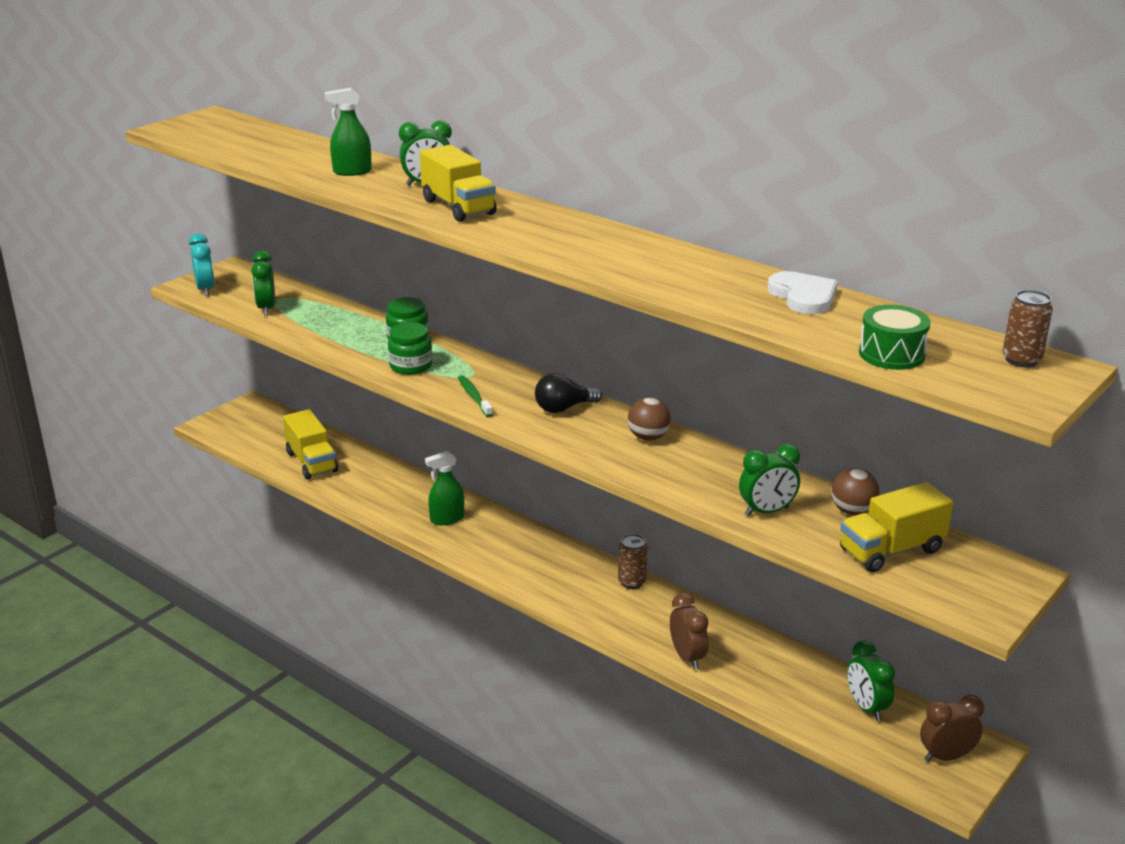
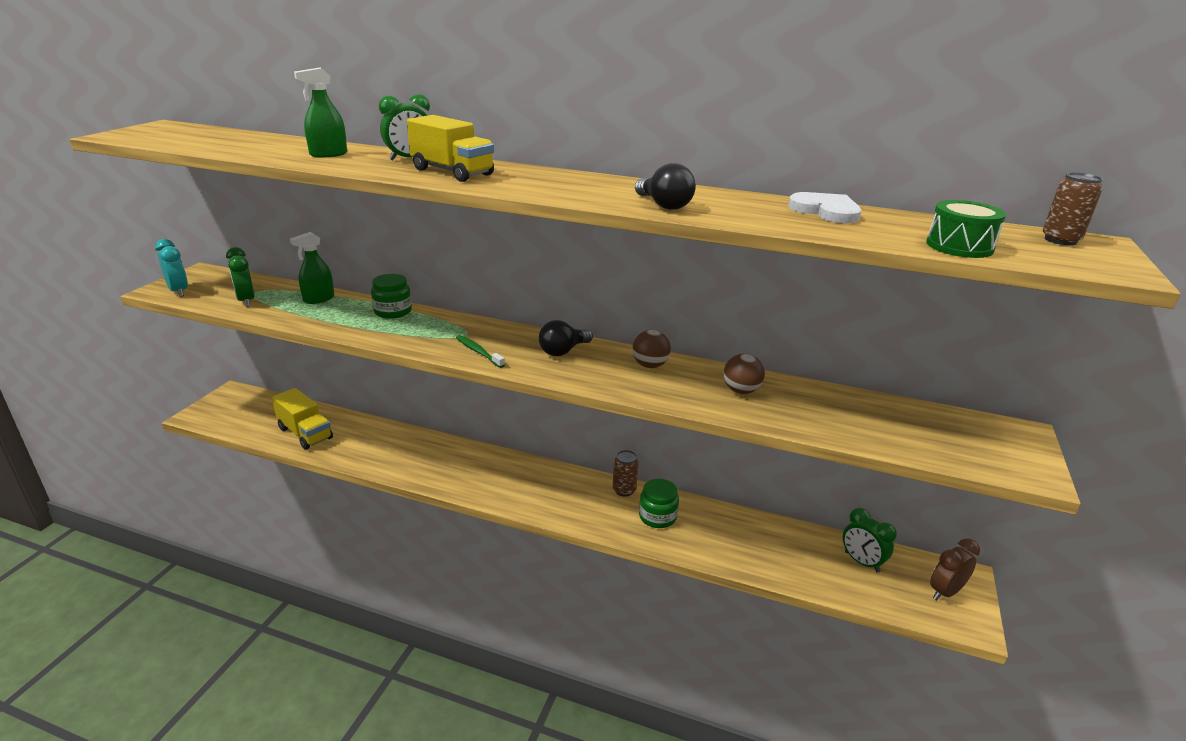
camera: 20 degrees left, 0 degrees up
green jar [388,322,432,375] -> green jar moved to [639,479,679,528]
green spray bottle [425,451,464,525] -> green spray bottle moved to [290,232,334,304]
brown clock [670,593,709,670] -> none
green clock [739,444,800,516] -> none
brown ball [831,468,879,515] -> brown ball moved to [723,354,765,394]
yellow truck [840,482,953,572] -> none
none -> black light bulb [635,163,696,210]

